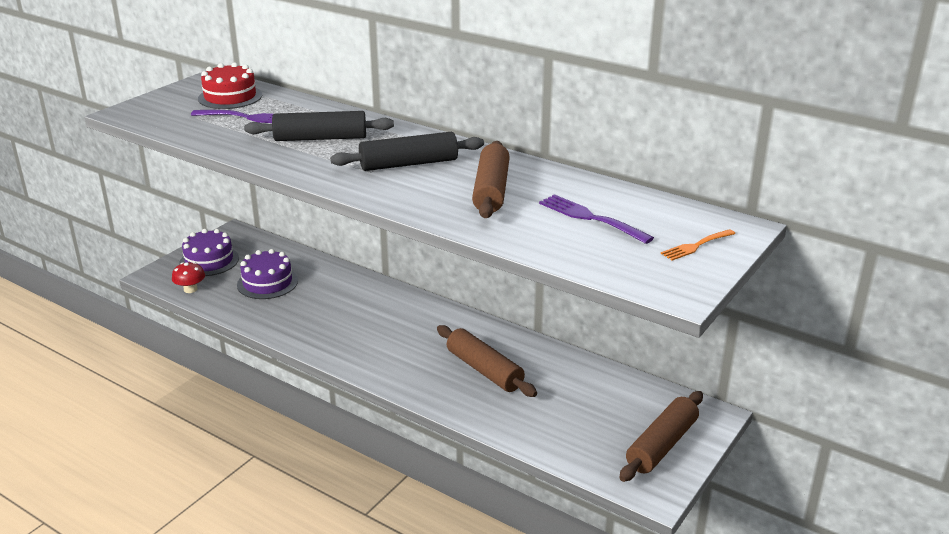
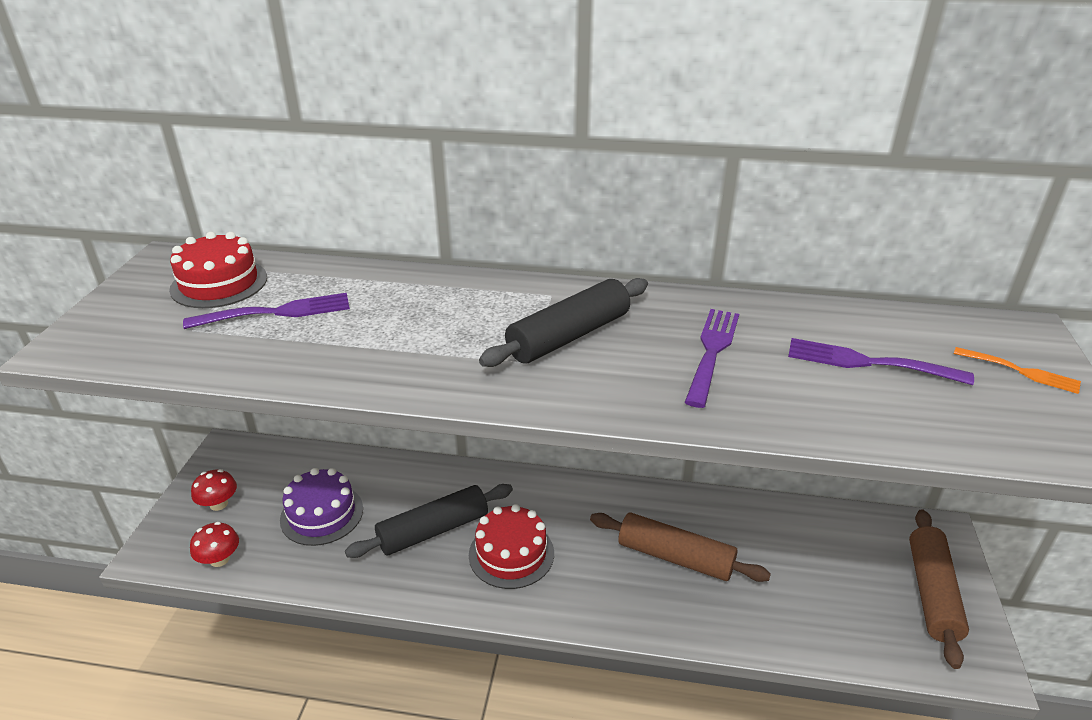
camera: 25 degrees left, 5 degrees up
purple cake [179,229,239,276] -> red mushroom [191,469,237,511]
black rolling pin [244,111,394,141] -> black rolling pin moved to [345,484,513,558]
brown rolling pin [472,141,510,218] -> purple fork [685,309,739,408]
orange fork [661,229,736,261] -> orange fork turned 90 degrees counterclockwise [954,347,1081,394]
none -> red cake [469,504,554,589]

